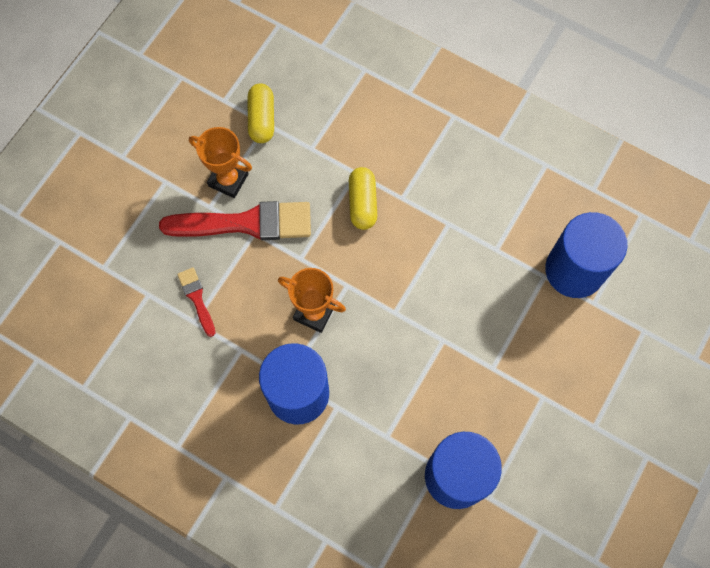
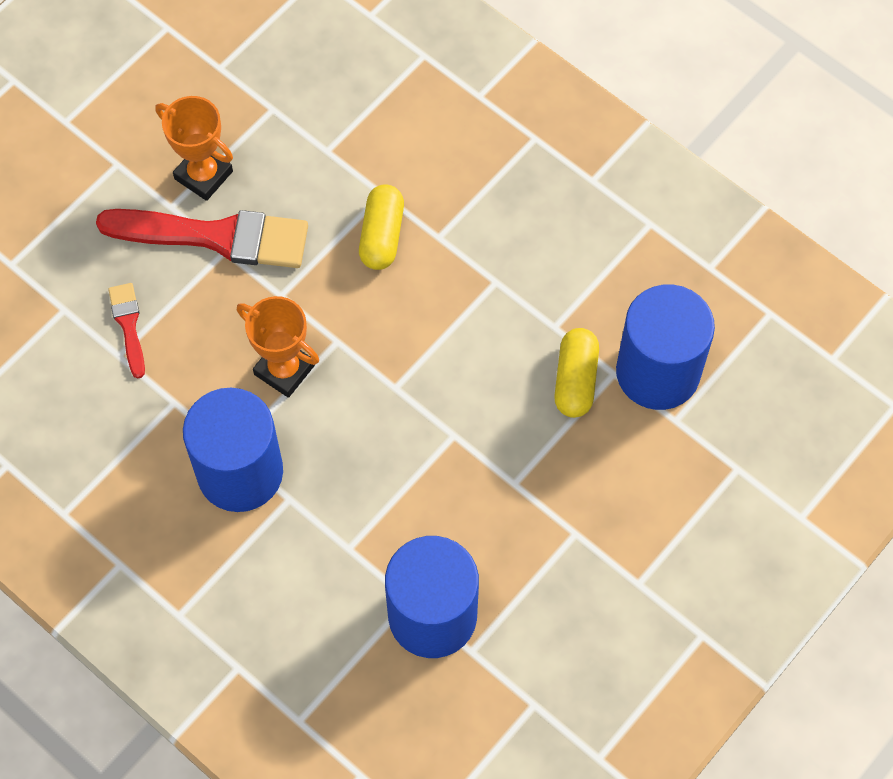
camera: 10 degrees right, 5 degrees down
yellow capsule [248,84,274,143] -> yellow capsule moved to [554,328,599,418]

